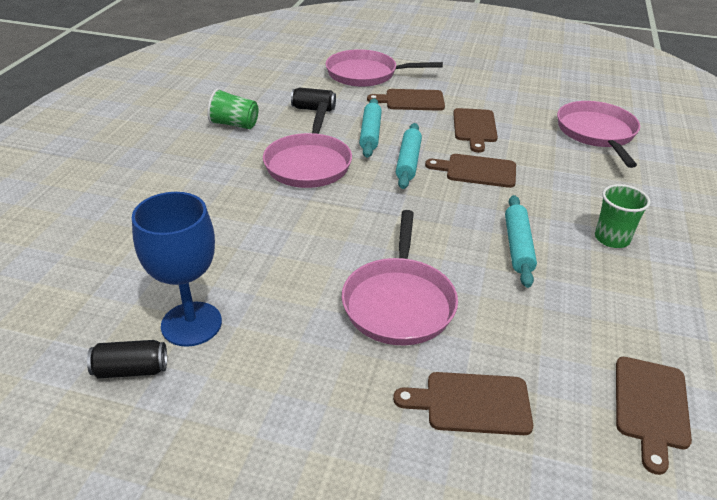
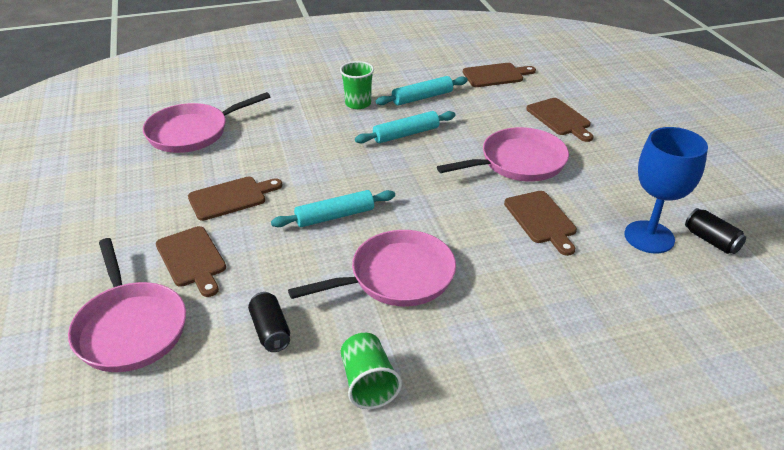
camera: 120 degrees left, 0 degrees up
turquoise rolling pin [359,98,382,158] -> turquoise rolling pin moved to [376,76,468,105]
brown cutting board [425,154,516,188] -> brown cutting board moved to [504,191,577,256]

